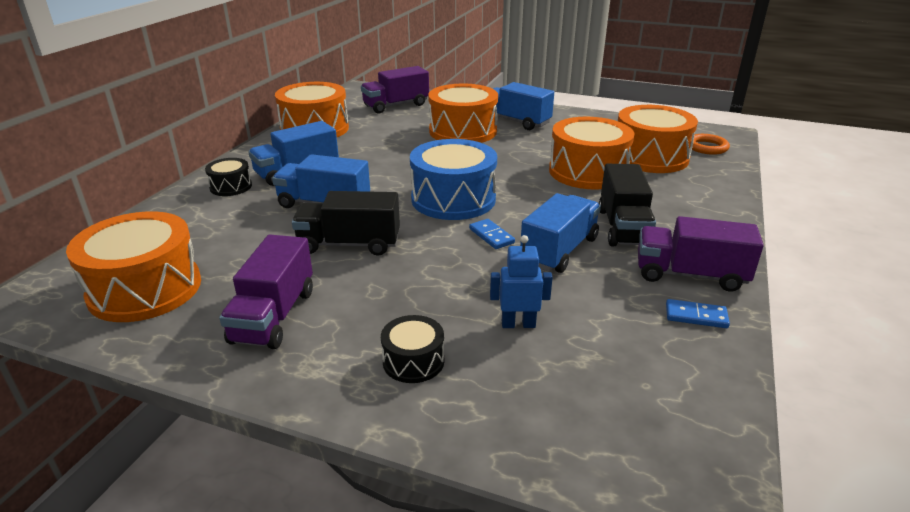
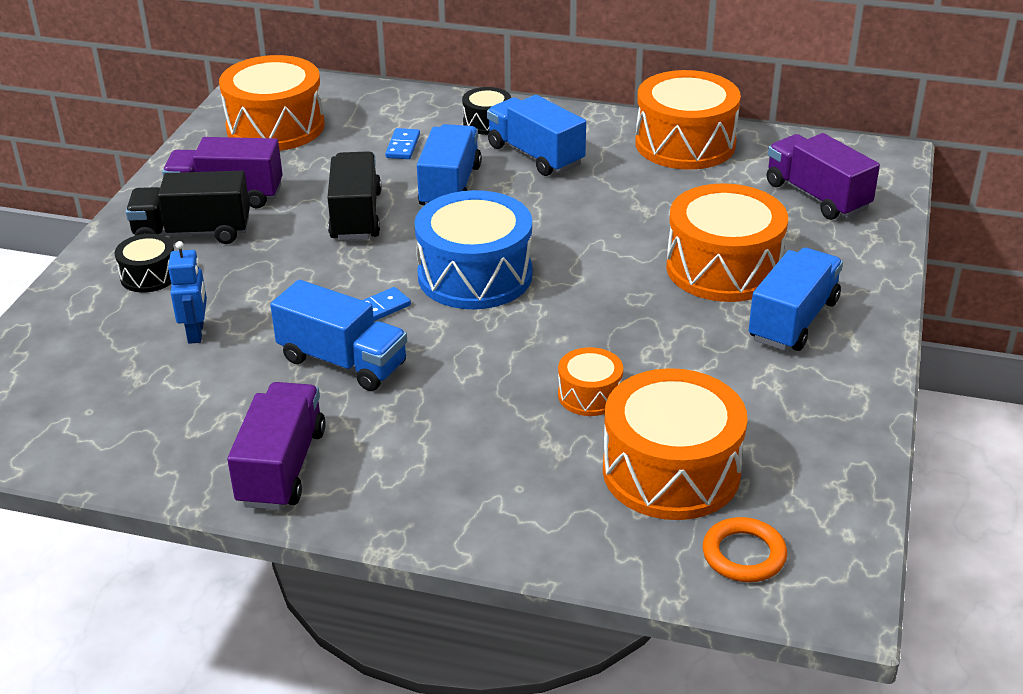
camera: 85 degrees right, 5 degrees up
orange drum [549,117,634,190] -> orange drum [558,347,623,416], size x0.50
black truck [599,164,656,247] -> black truck moved to [126,171,250,244]
blue domino [666,299,730,328] -> blue domino moved to [385,128,420,159]

